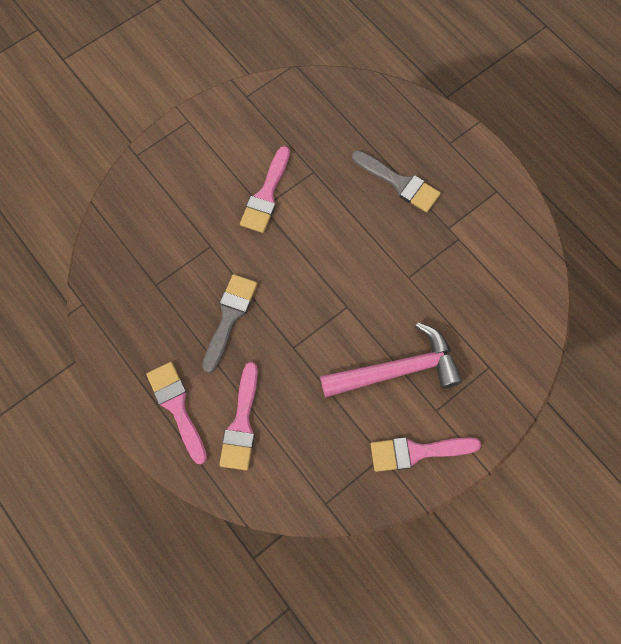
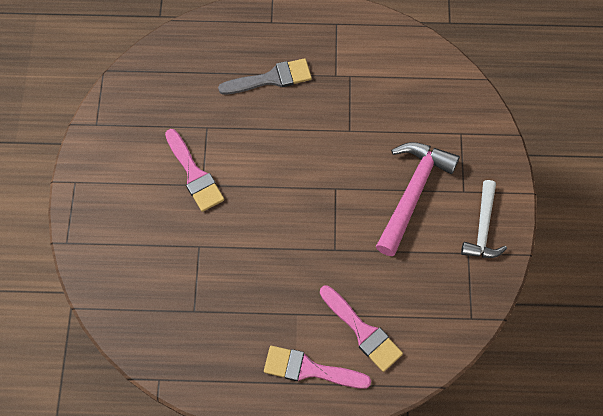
camera: 50 degrees left, 5 degrees down
grey brush [202,274,257,373] -> none
pink brush [370,437,481,472] -> white hammer [461,180,507,258]

